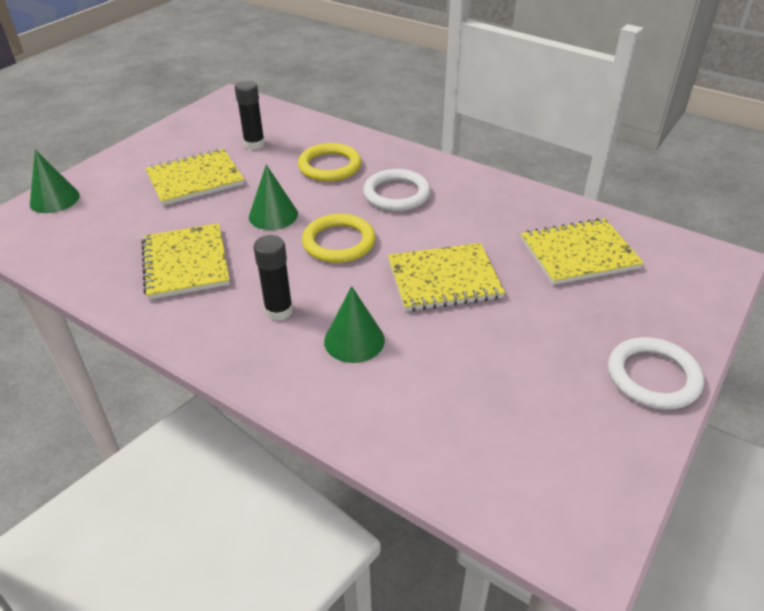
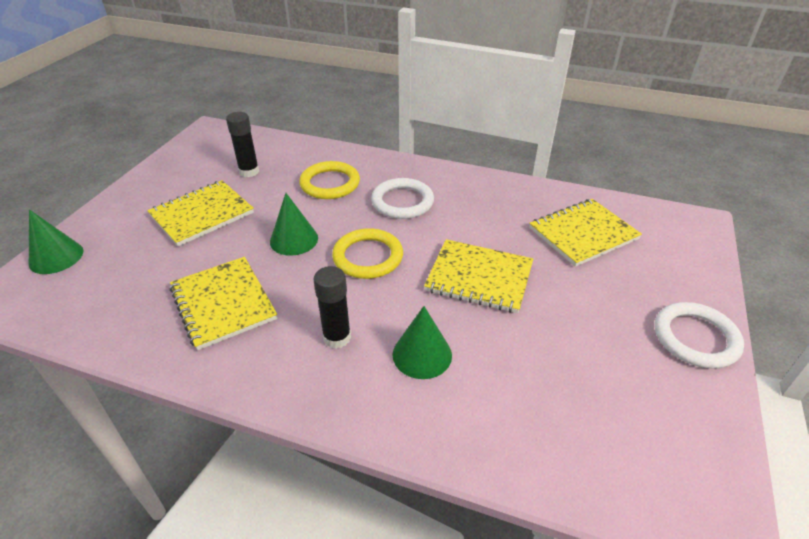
camera: 15 degrees left, 0 degrees up
yellow notebook [388,243,505,311] -> yellow notebook turned 45 degrees clockwise [424,239,533,313]

